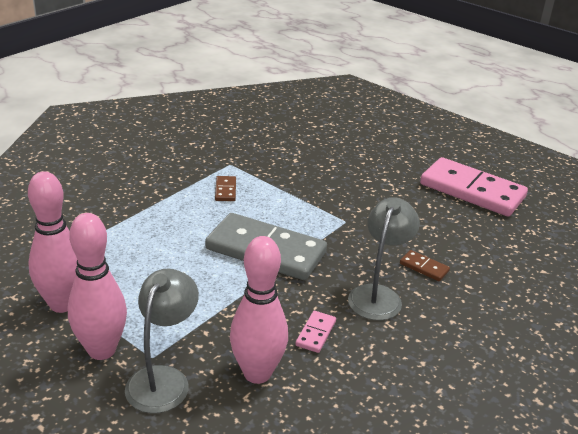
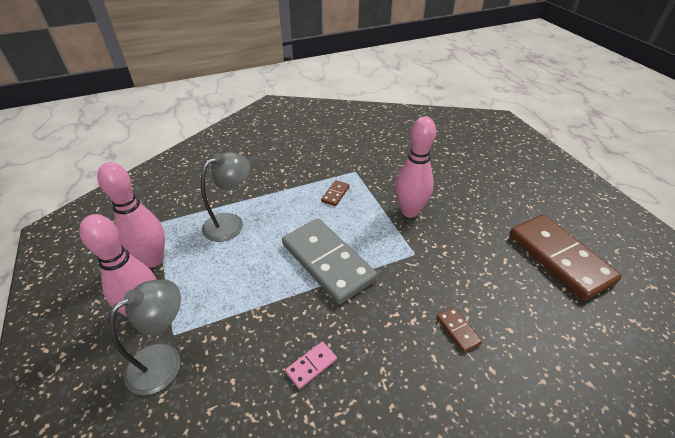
camera: 30 degrees right, 10 degrees up
pink bowling pin [230,236,288,384] -> pink bowling pin moved to [395,117,436,217]
grey lamp [348,197,420,320] -> grey lamp moved to [201,152,250,242]
pink domino [420,157,528,217] -> brown domino [510,214,622,301]

